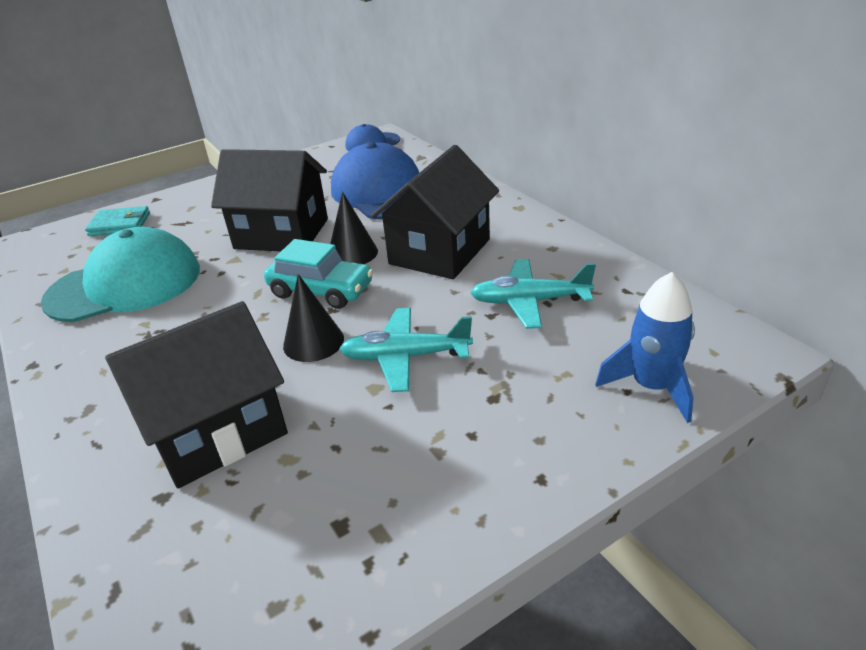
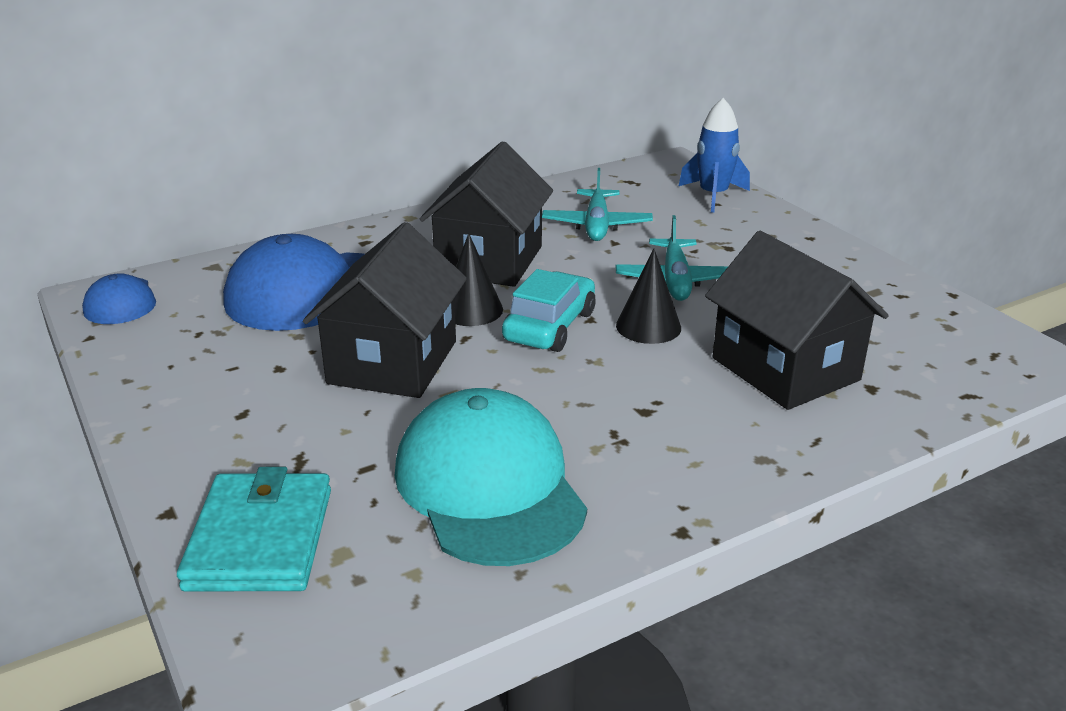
camera: 90 degrees left, 5 degrees down
turquoise wallet [85,206,150,236] -> turquoise wallet [177,467,331,592], size x1.52
black house [371,145,499,279] -> black house turned 75 degrees clockwise [420,141,553,287]

